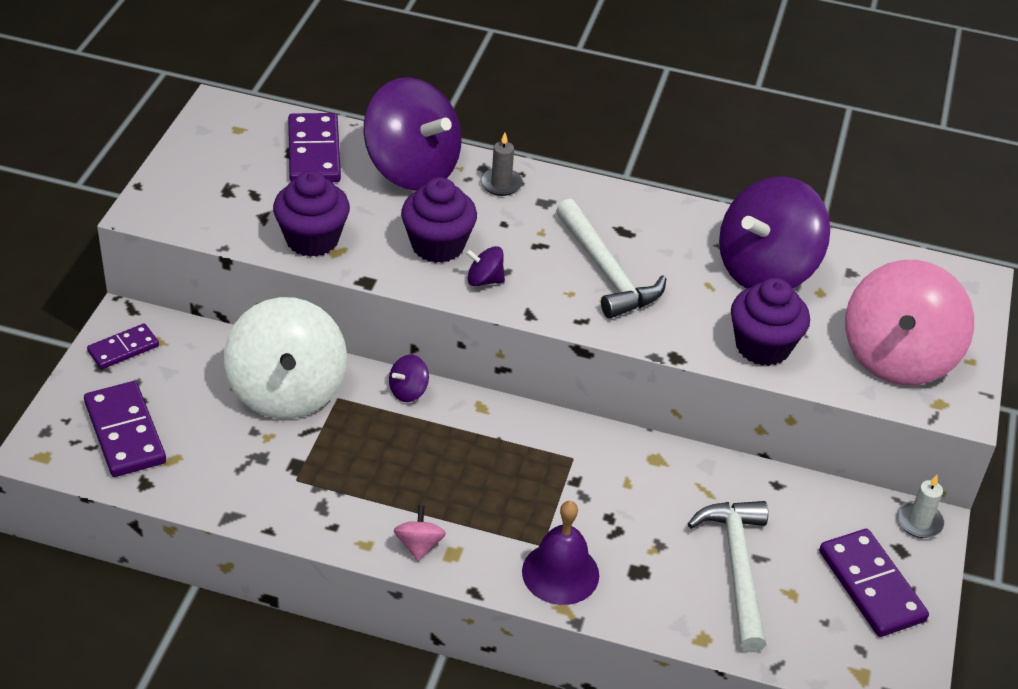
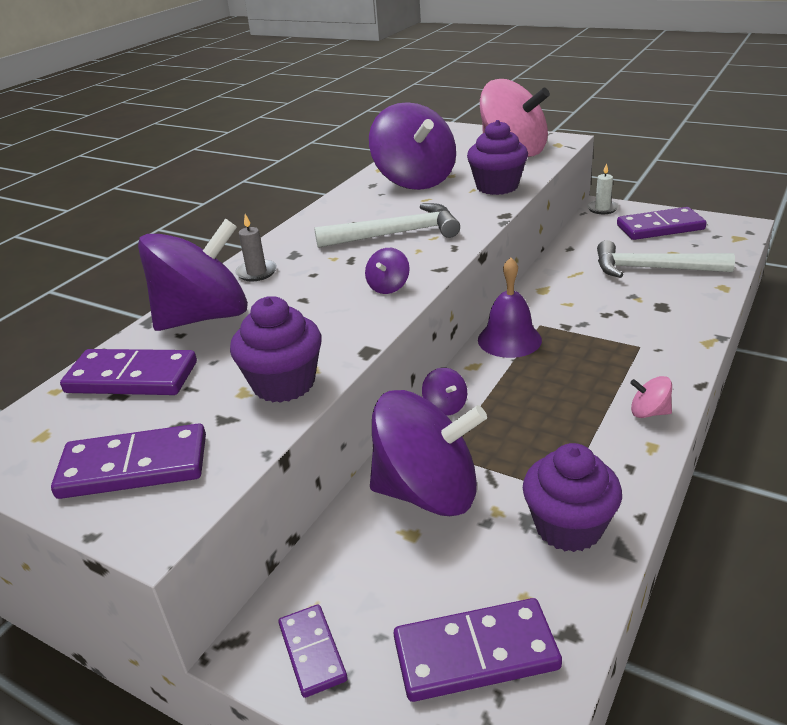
camera: 70 degrees left, 10 degrees down
white spinning top [224,297,347,419] -> purple spinning top [370,390,487,516]
purple cupcake [401,177,477,263] -> purple cupcake moved to [523,443,622,552]
purple bell [522,501,599,605] -> purple bell moved to [478,257,542,358]
none -> purple domino [51,423,206,499]

